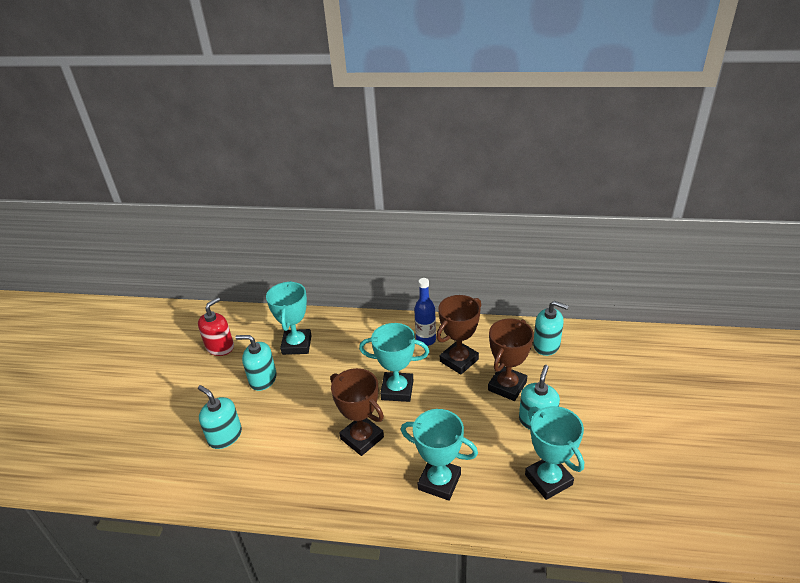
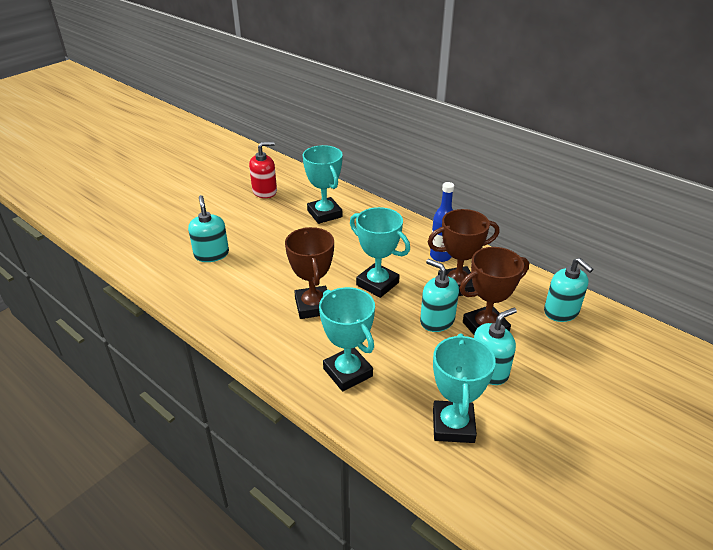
camera: 30 degrees right, 0 degrees up
turquoise soap dispenser [236,335,277,391] -> turquoise soap dispenser moved to [420,259,459,332]
turquoise trophy [266,281,312,355] -> turquoise trophy turned 60 degrees counterclockwise [303,145,343,224]

